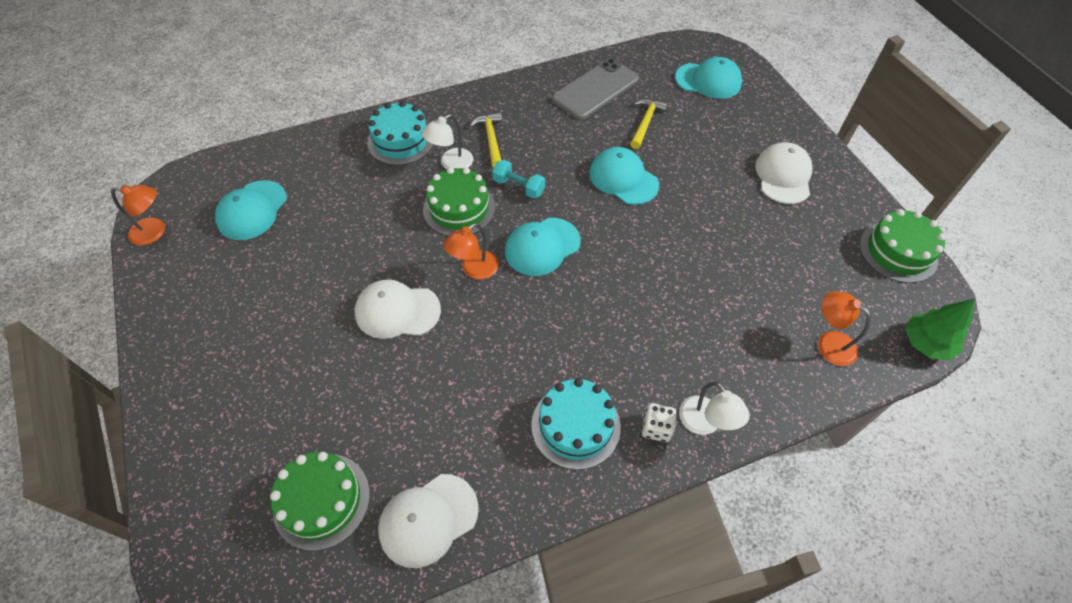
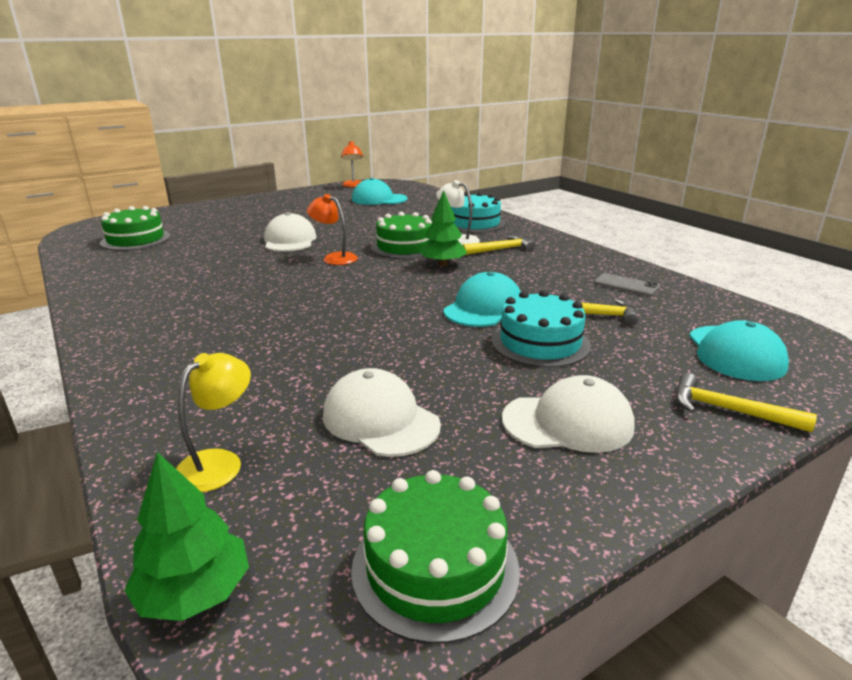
camera: 80 degrees right, 30 degrees down
white cap [378,474,479,568] -> white cap moved to [323,368,441,457]
turquoise dumbbell [492,160,545,199] -> green tree [419,191,467,266]
turquoise cap [505,218,581,276] -> none
turquoise cake [531,378,621,470] -> turquoise cake moved to [492,290,591,368]
grey phone [552,58,639,120] -> grey phone [594,273,660,296], size x0.52
white dice [642,403,677,442] -> none
white lamp [679,382,750,435] -> none
orange lamp [818,291,871,366] -> yellow lamp [176,353,251,492]
none -> yellow hammer [676,373,817,432]

